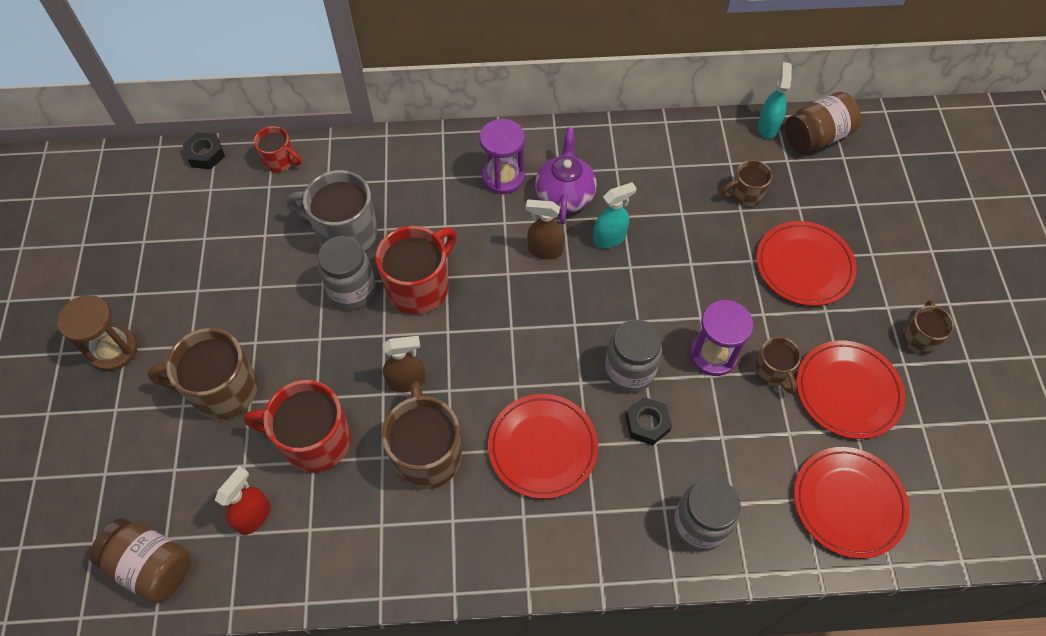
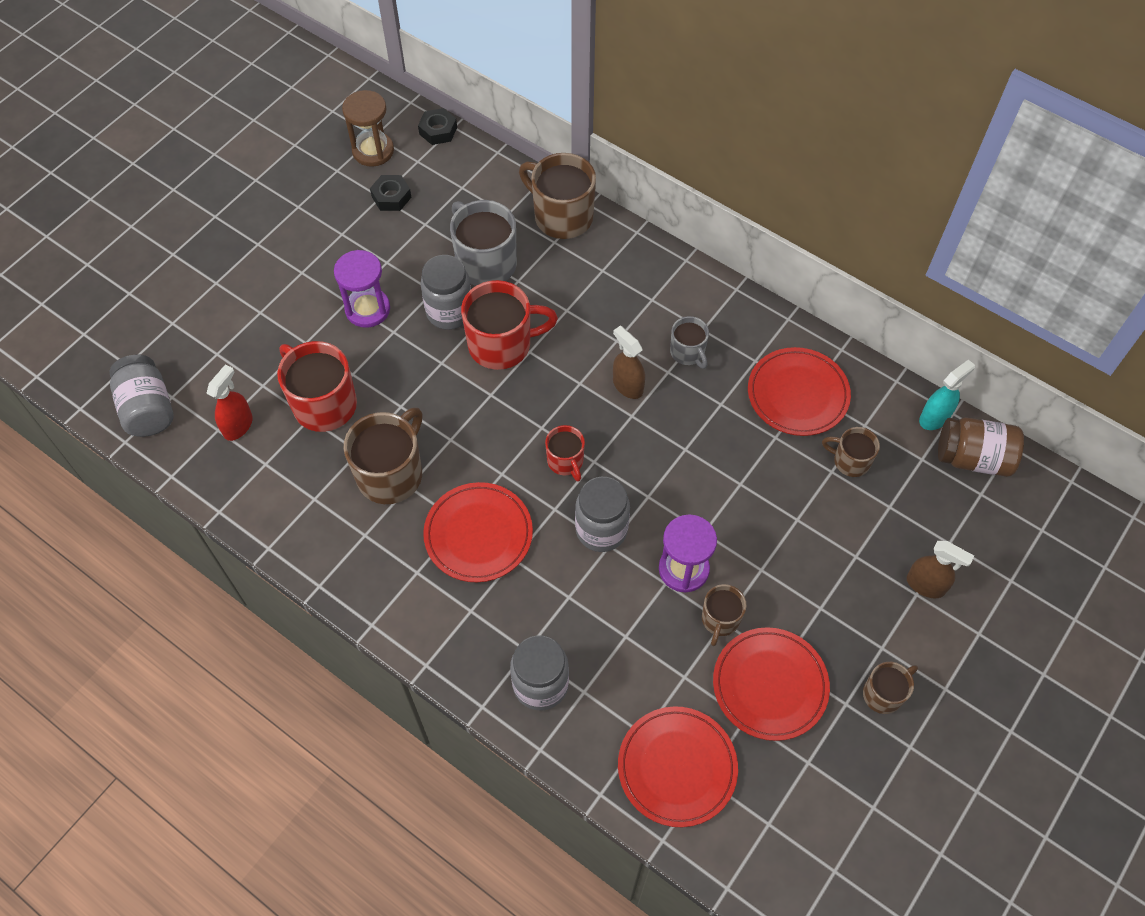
camera: 40 degrees right, 0 degrees up
brown hourglass [57,295,138,371] -> brown hourglass moved to [342,90,394,167]
brown jar [90,518,191,603] -> grey jar [110,355,173,437]
brown mug [147,328,258,419] -> brown mug moved to [519,153,596,239]
red spray bottle [215,466,270,535] -> red spray bottle turned 45 degrees counterclockwise [206,364,253,441]
red mug [254,126,302,172] -> red mug moved to [545,425,585,482]
brown spray bottle [383,336,426,392] -> brown spray bottle moved to [907,541,974,598]
purple hourglass [479,119,525,194] -> purple hourglass moved to [334,250,390,328]
purple teapot [535,128,597,224] -> grey mug [670,316,709,369]
turquoise spray bottle [593,182,637,248] -> none
black nut [625,397,672,446] -> black nut moved to [370,175,412,211]
red plate [756,221,857,306] -> red plate moved to [748,347,851,436]

